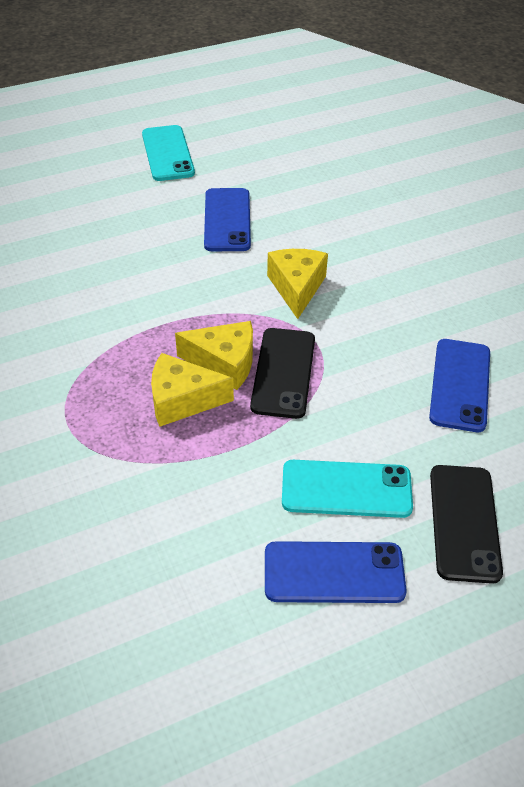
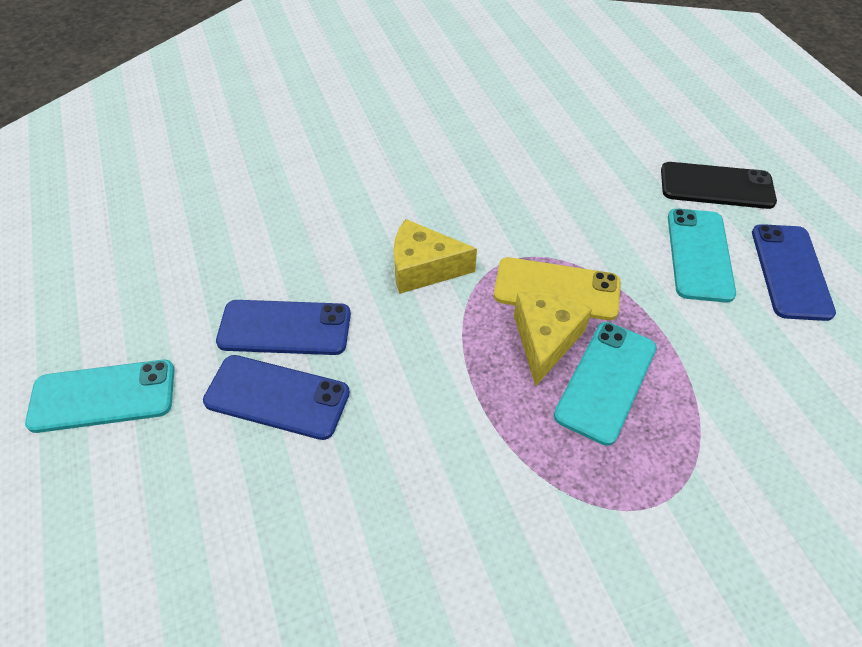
camera: 85 degrees left, 5 degrees up
yellow cheese [151,353,234,427] -> turquoise phone [554,322,657,446]
black phone [250,328,315,419] -> yellow phone [494,257,621,320]
blue phone [429,339,490,432] -> blue phone moved to [203,355,350,440]

